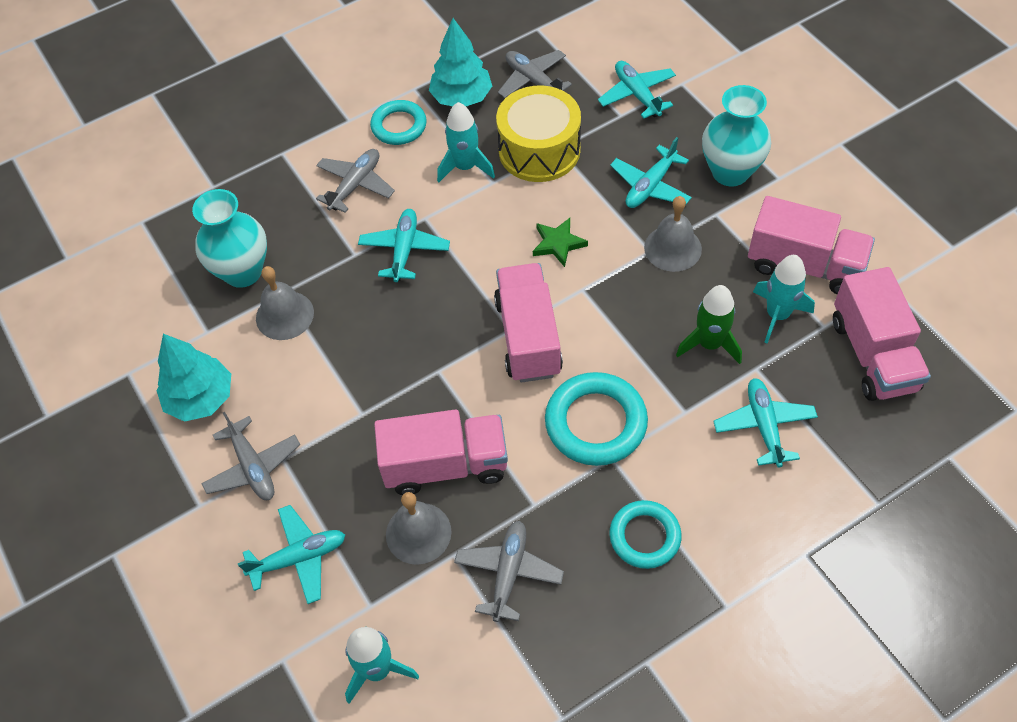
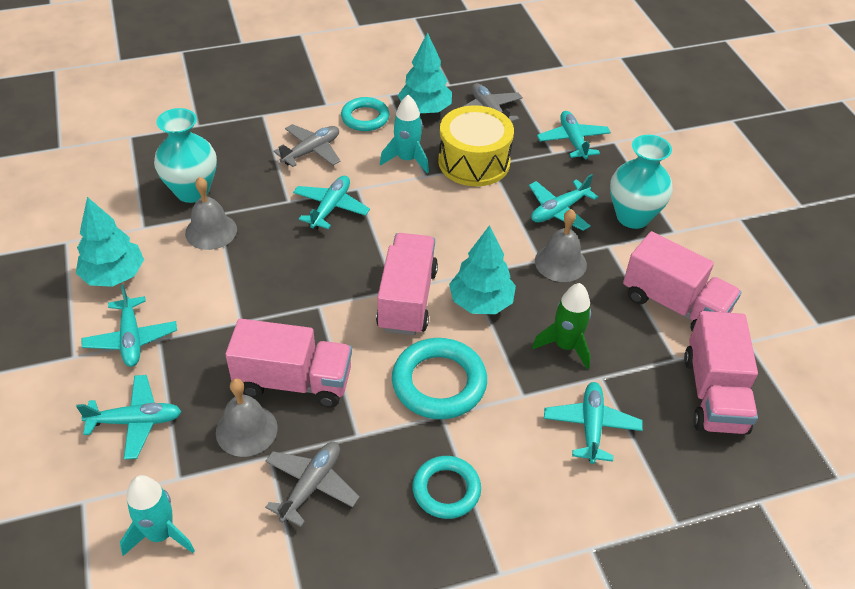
camera: 10 degrees right, 10 degrees down
grey plane [201,412,301,500] -> turquoise plane [81,284,177,367]
green star [533,218,588,267] -> none
turquoise rocket [753,255,815,343] -> none
none -> turquoise tree [449,225,516,314]

